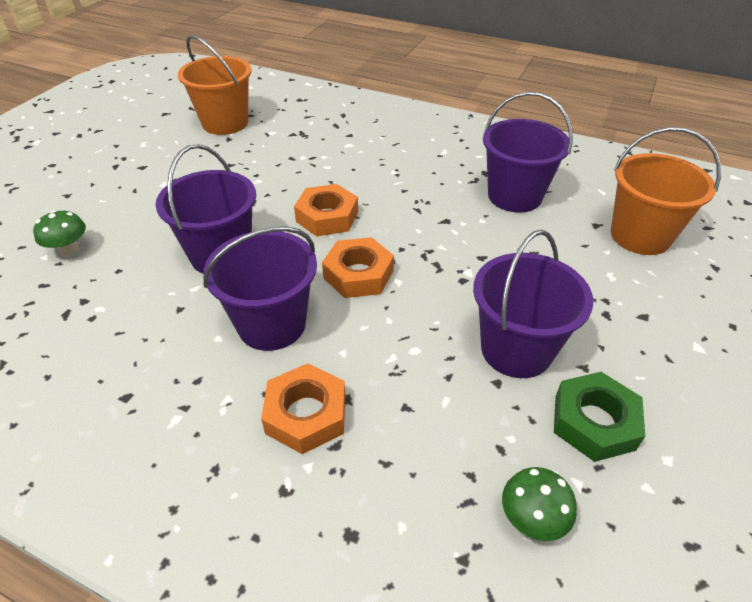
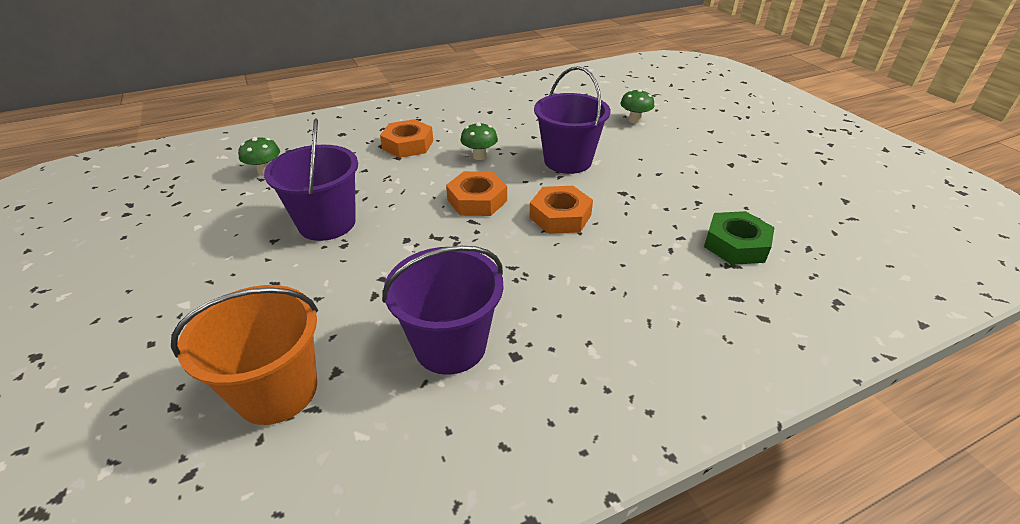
camera: 130 degrees right, 5 degrees down
orange bucket [177,35,251,135] -> none
purple bucket [203,226,317,351] -> green mushroom [460,122,498,160]
green nut [554,372,645,462] -> green nut moved to [704,211,774,265]

